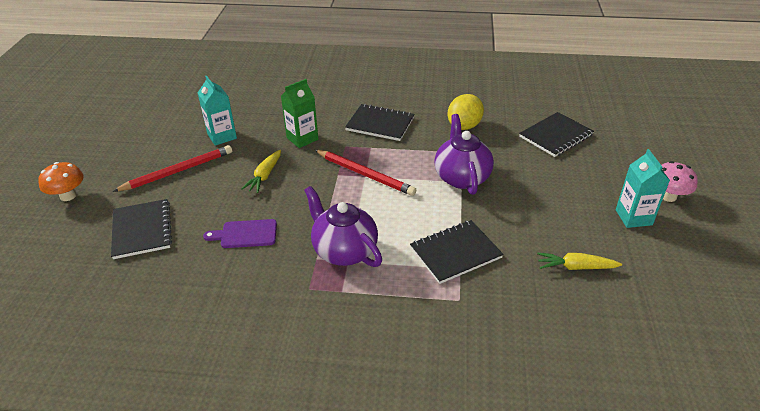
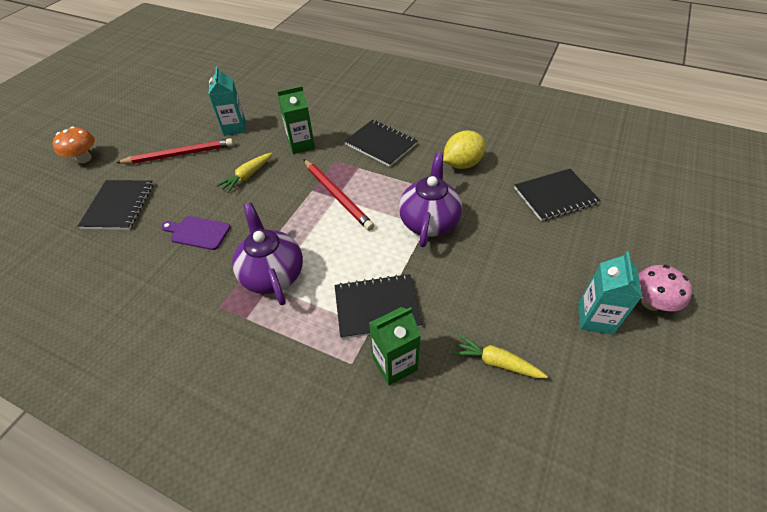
camera: 20 degrees right, 10 degrees up
none -> green carton [369,307,421,385]

